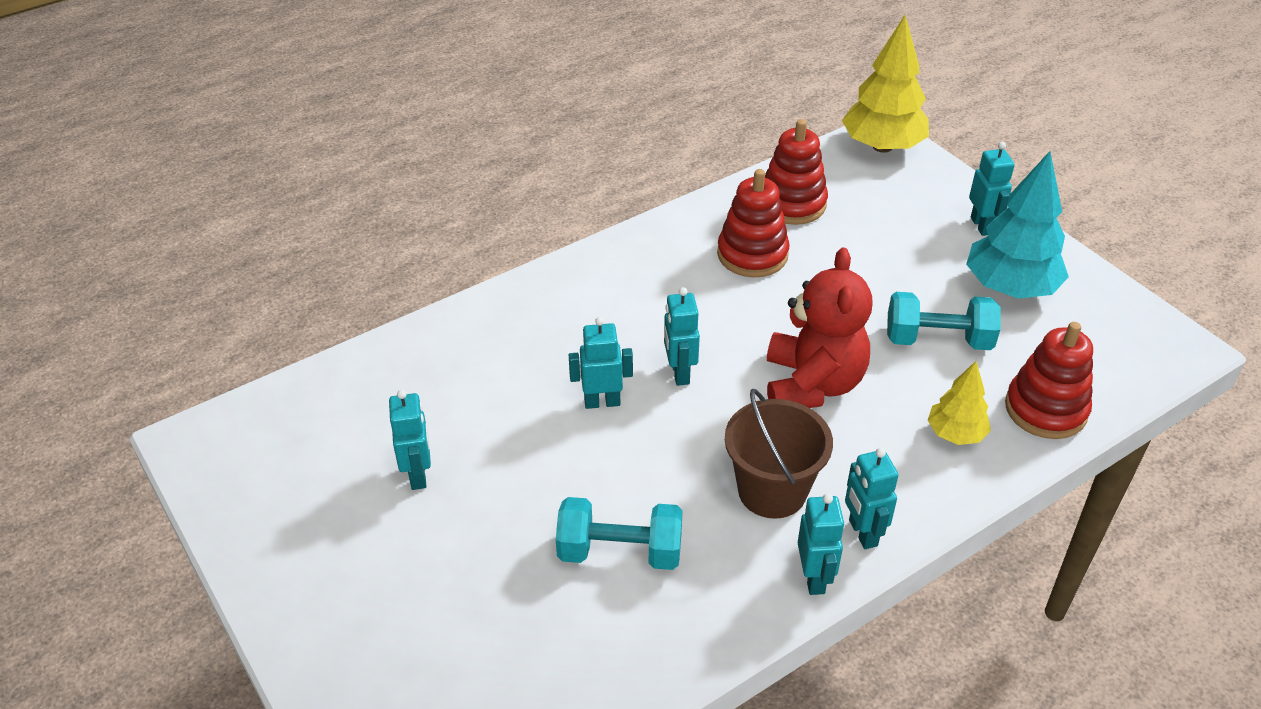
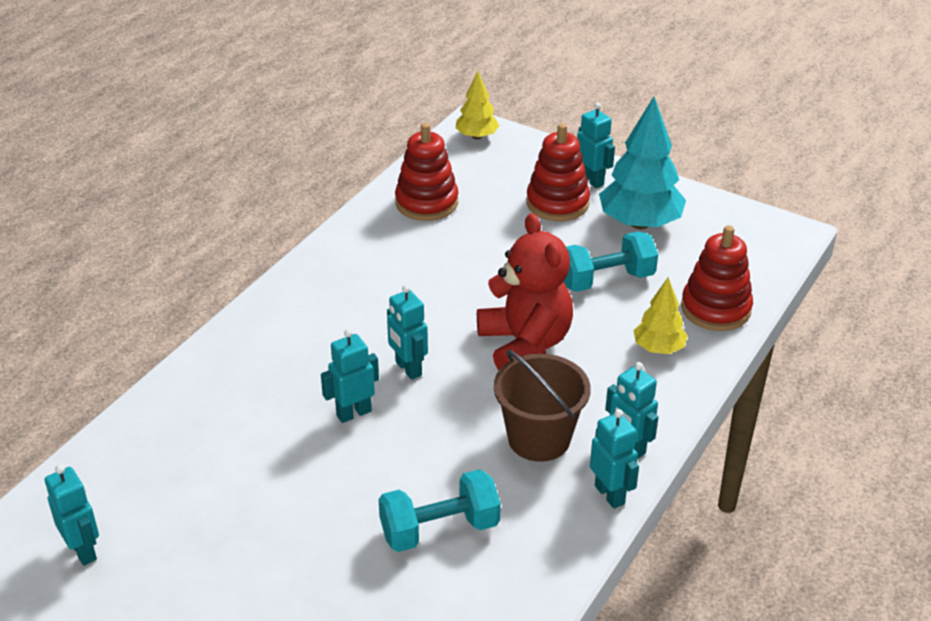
camera: 25 degrees left, 5 degrees down
turquoise robot [389,390,431,490] -> turquoise robot moved to [45,465,99,566]
red stacking toy [717,169,790,277] -> red stacking toy moved to [526,123,590,221]
yellow tree [842,15,929,153] -> yellow tree [456,71,499,139], size x0.56

